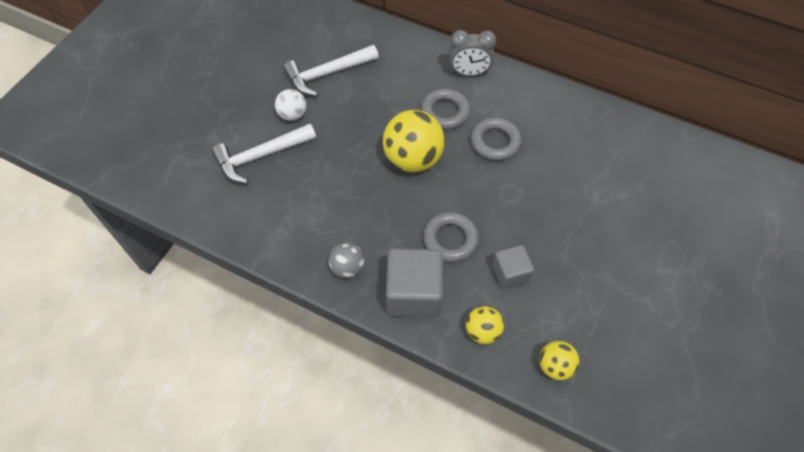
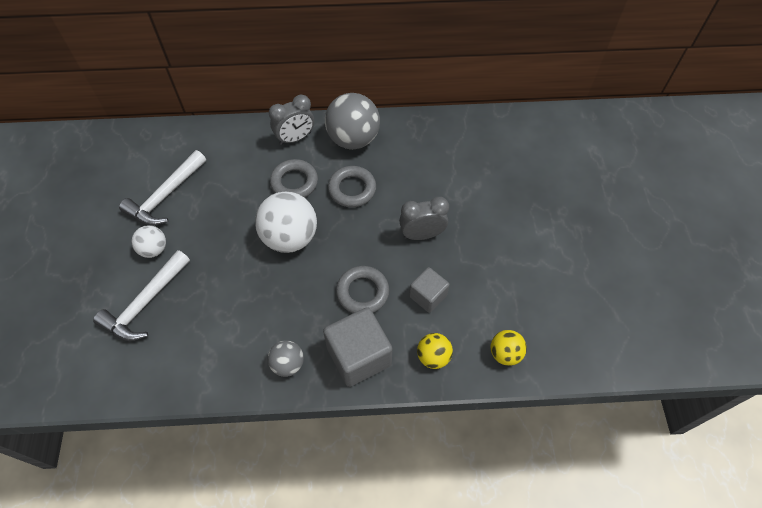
camera: 30 degrees left, 0 degrees up
yellow ball [383,110,445,173] -> white ball [255,192,317,253]
none -> grey ball [325,93,380,149]
none -> grey clock [399,197,449,240]

